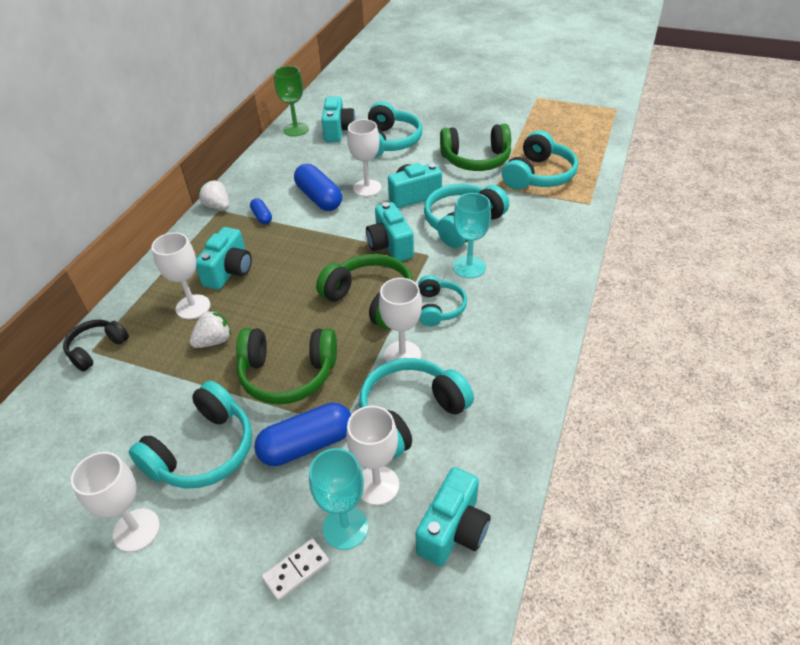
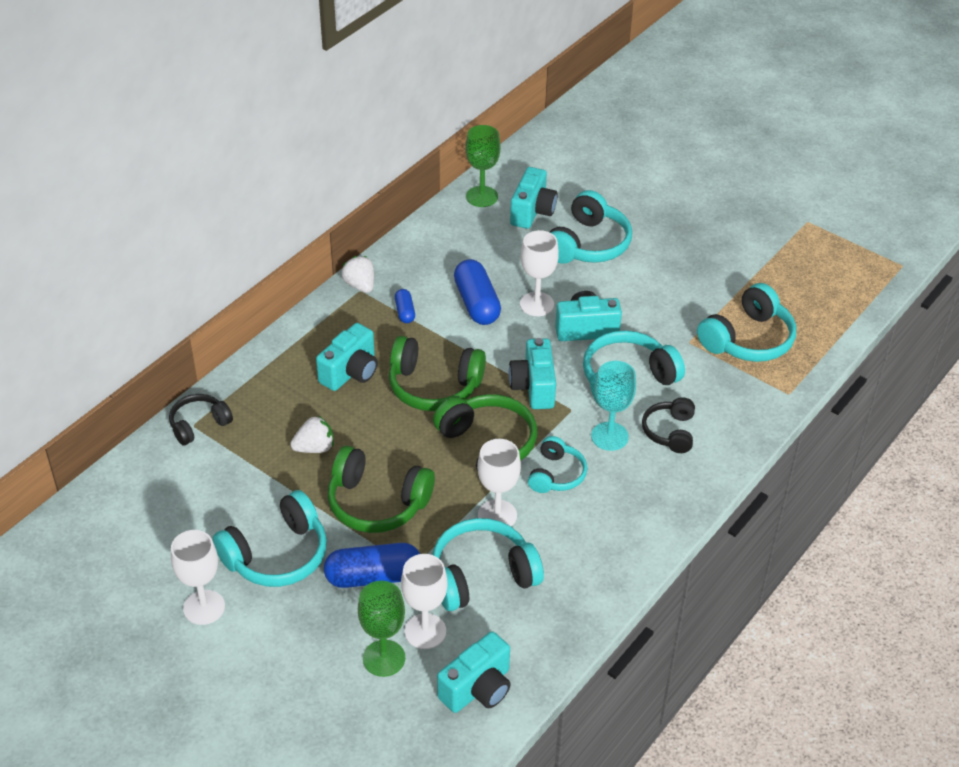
camera: 15 degrees right, 0 degrees up
white goblet [152,232,210,319] -> none
white domino [261,538,330,601] -> none
turquoise goblet [309,448,368,550] -> green goblet [358,581,405,677]
green headphones [440,124,511,171] -> green headphones moved to [389,336,486,411]
none -> black headphones [642,397,695,453]

